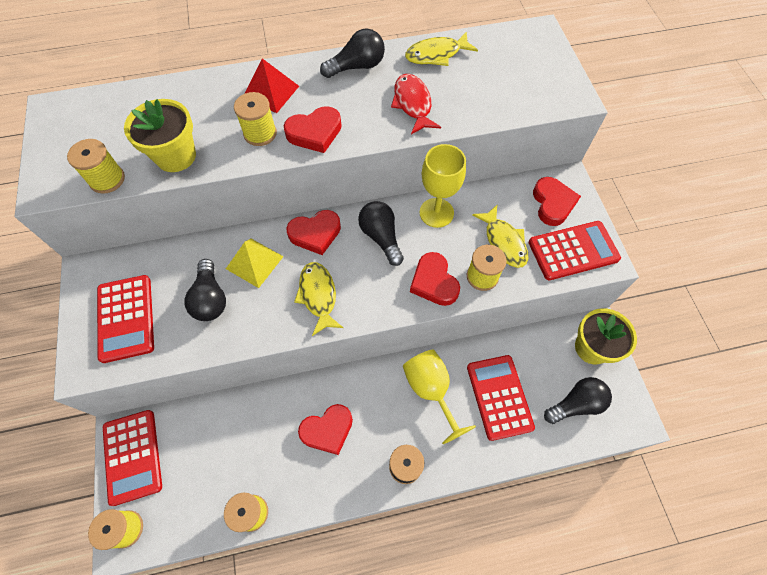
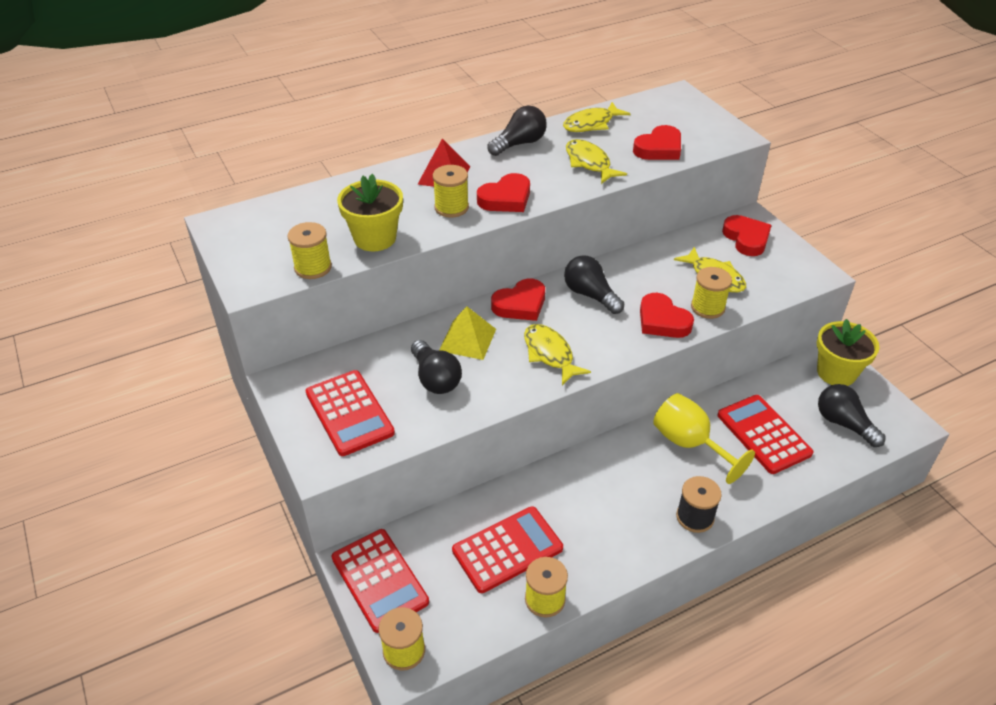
camera: 15 degrees left, 20 degrees down
red heart [298,404,353,455] -> red heart moved to [633,125,681,160]
red fish [391,74,441,134] -> yellow fish [566,139,627,184]
yellow goblet [420,144,466,228] -> none
red calculator [529,221,621,280] -> red calculator moved to [452,506,563,593]
black light bulb [544,377,612,424] -> black light bulb turned 90 degrees counterclockwise [818,384,886,447]

